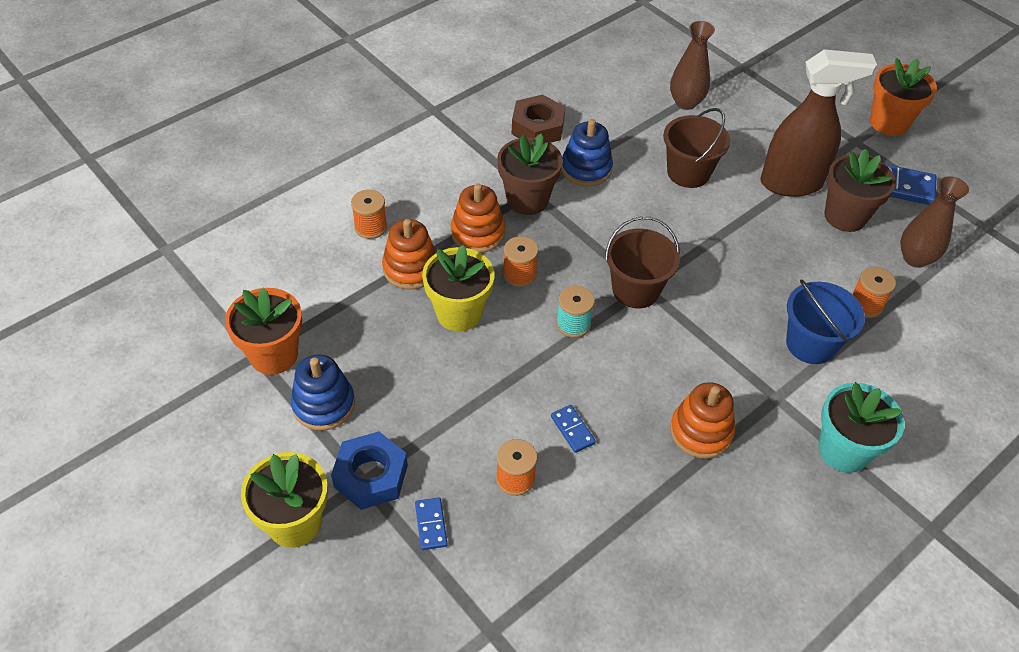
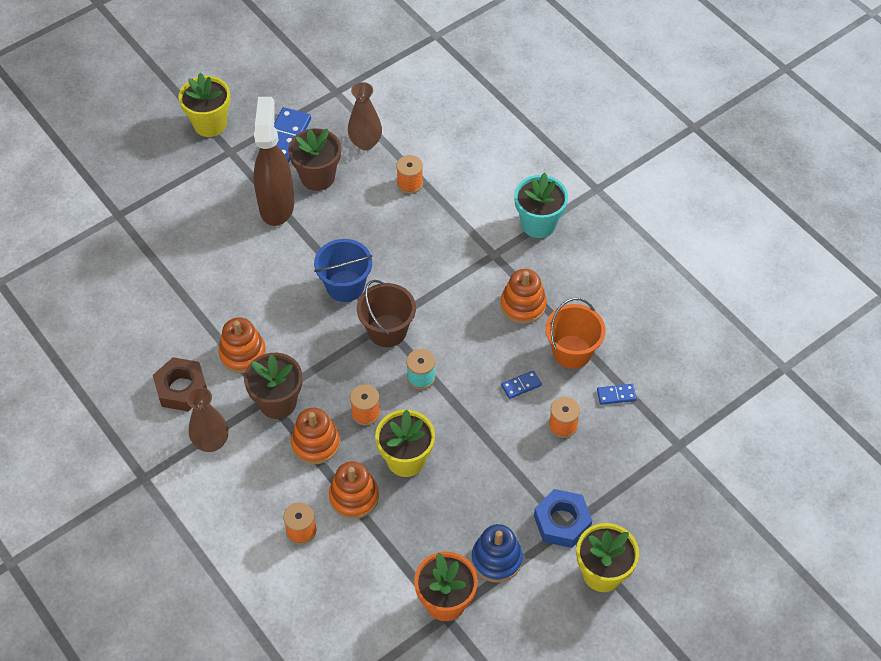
camera: 85 degrees left, 5 degrees up
blue domino [415,498,447,550] -> blue domino moved to [597,384,637,405]
blue stacking toy [561,119,613,187] -> orange stacking toy [218,318,266,373]
brown bucket [663,108,730,188] -> none
brown vase [670,21,715,110] -> brown vase moved to [187,387,228,452]
blue bucket [786,279,865,364] -> blue bucket moved to [314,239,373,302]
orange flower pot [870,58,937,136] -> yellow flower pot [179,73,230,137]
none -> orange bucket [545,298,605,369]

